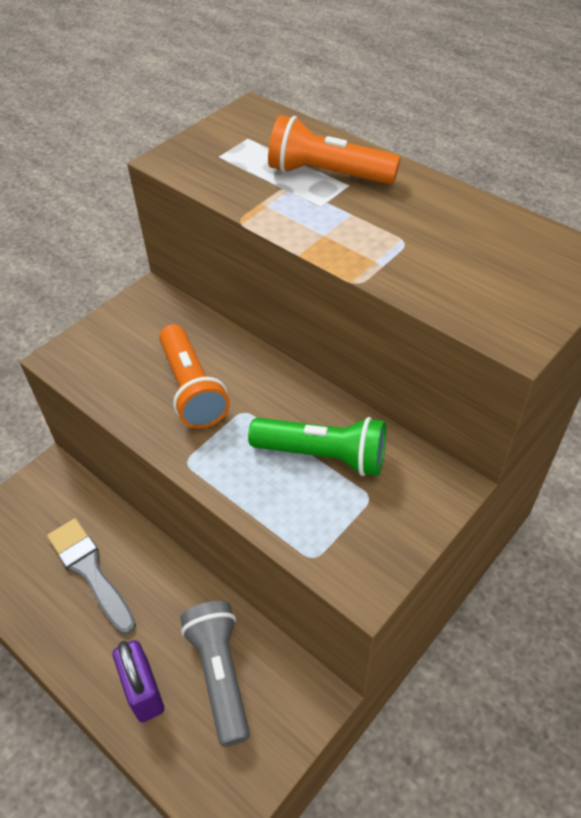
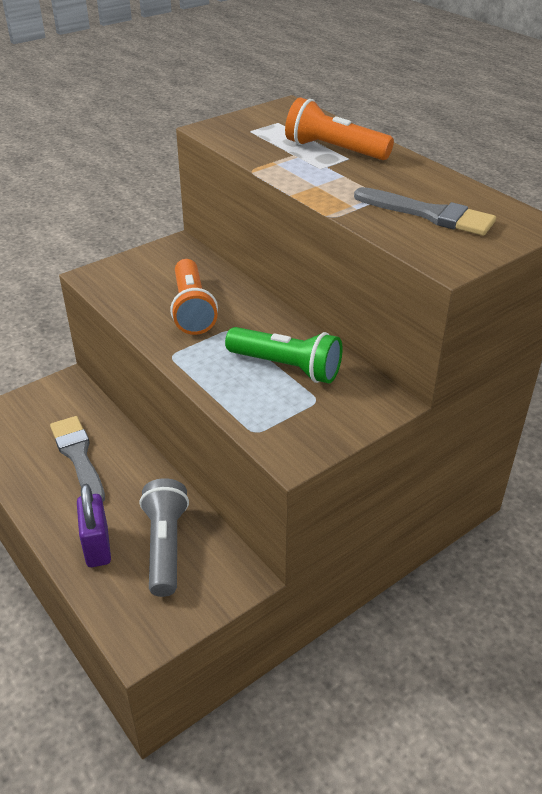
camera: 10 degrees right, 10 degrees down
none -> grey brush [354,187,496,236]

